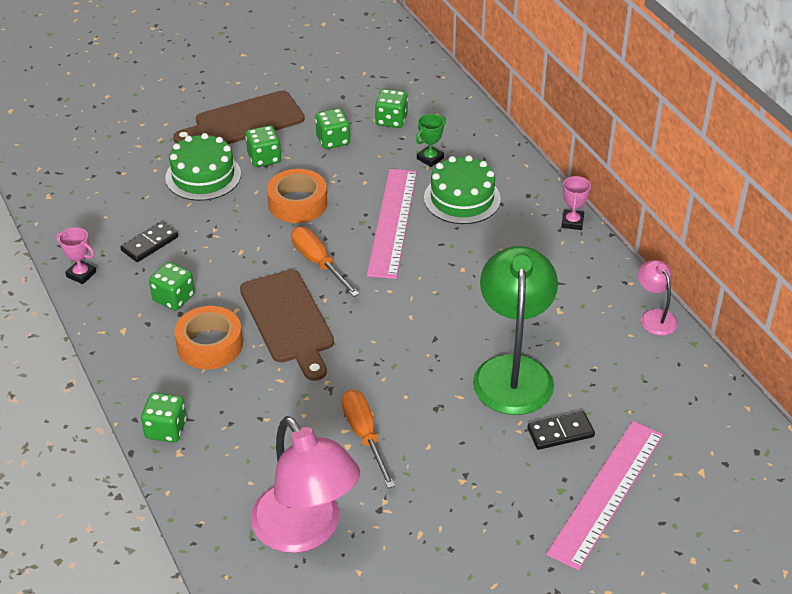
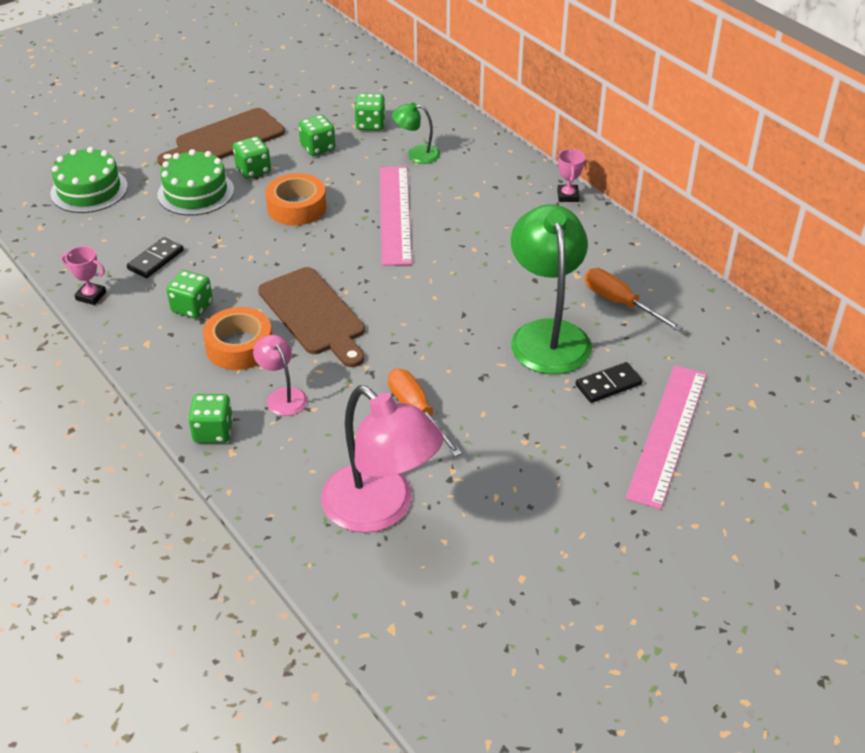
camera: 10 degrees left, 0 degrees up
orange screwdriver [291,227,360,297] -> orange screwdriver moved to [584,268,683,332]
green trophy [416,114,446,167] -> green lamp [392,102,440,164]
green cake [424,155,501,224] -> green cake moved to [50,147,128,213]
pink lamp [638,260,678,336] -> pink lamp moved to [253,335,307,416]

